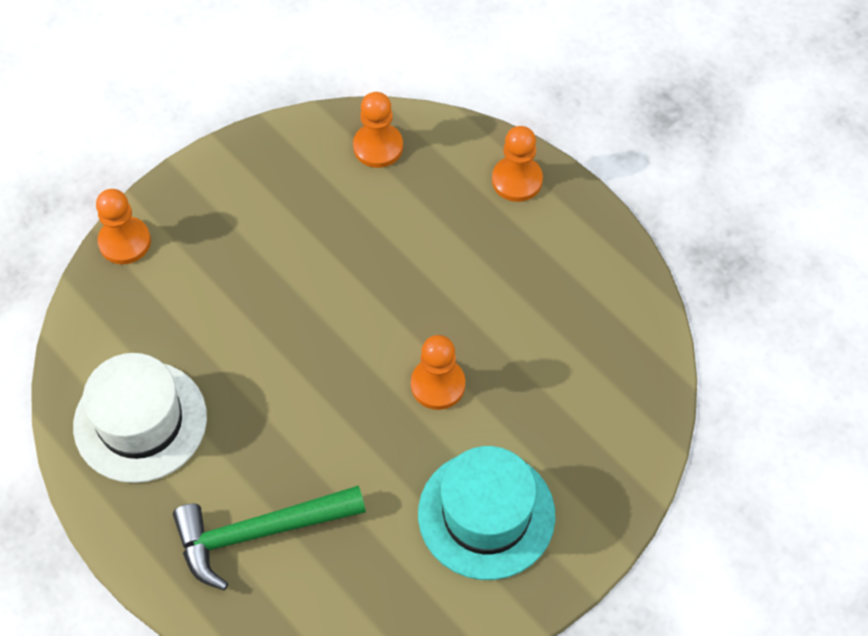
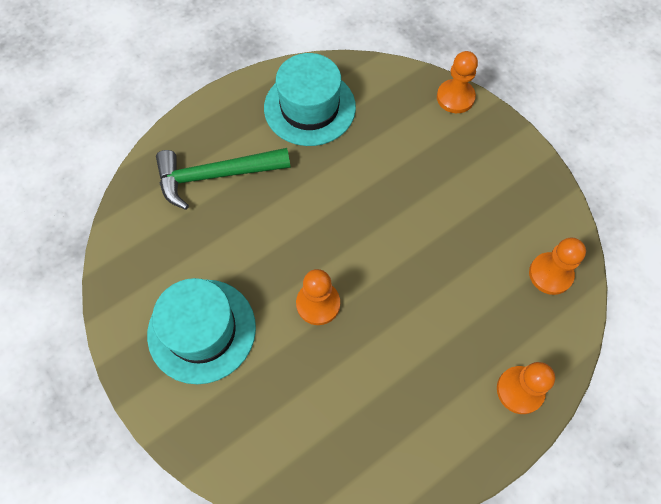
camera: 95 degrees right, 5 degrees up
white hat [73,353,207,483] -> turquoise hat [264,53,356,146]
green hammer [173,485,366,590] -> green hammer turned 90 degrees counterclockwise [156,148,290,210]

